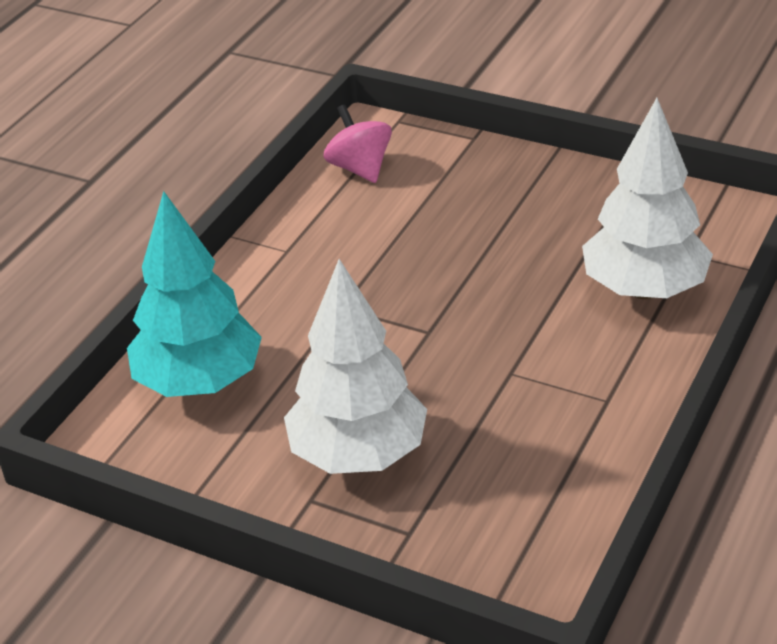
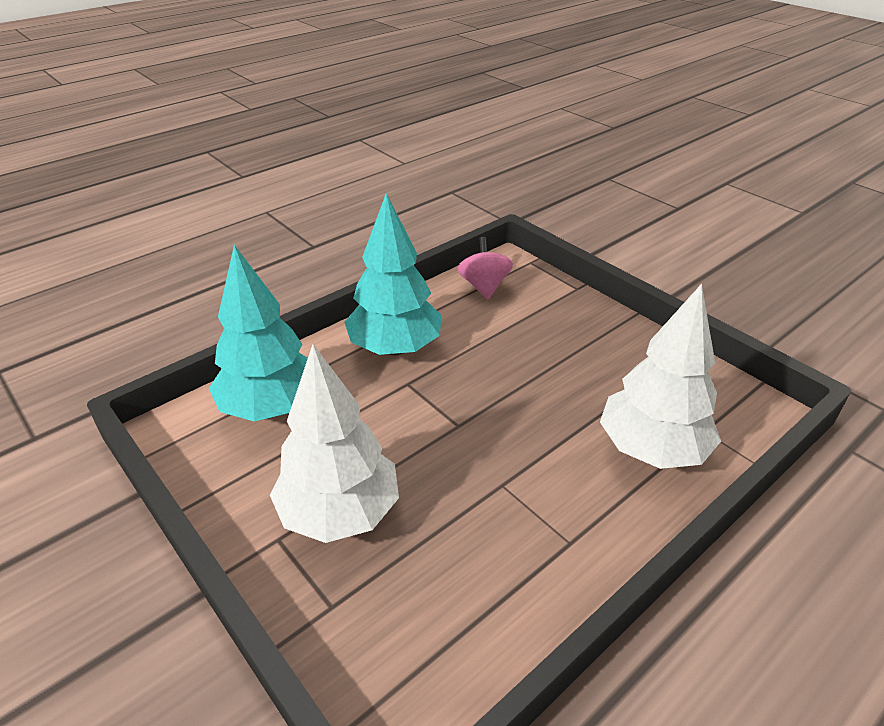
camera: 20 degrees right, 0 degrees up
none -> turquoise tree [345,193,442,355]

